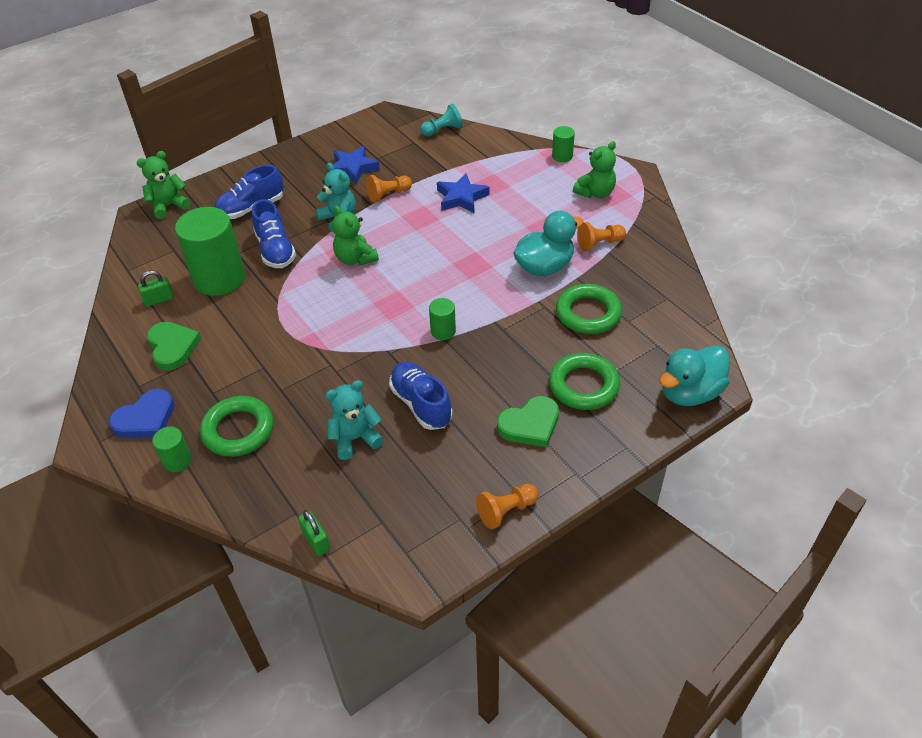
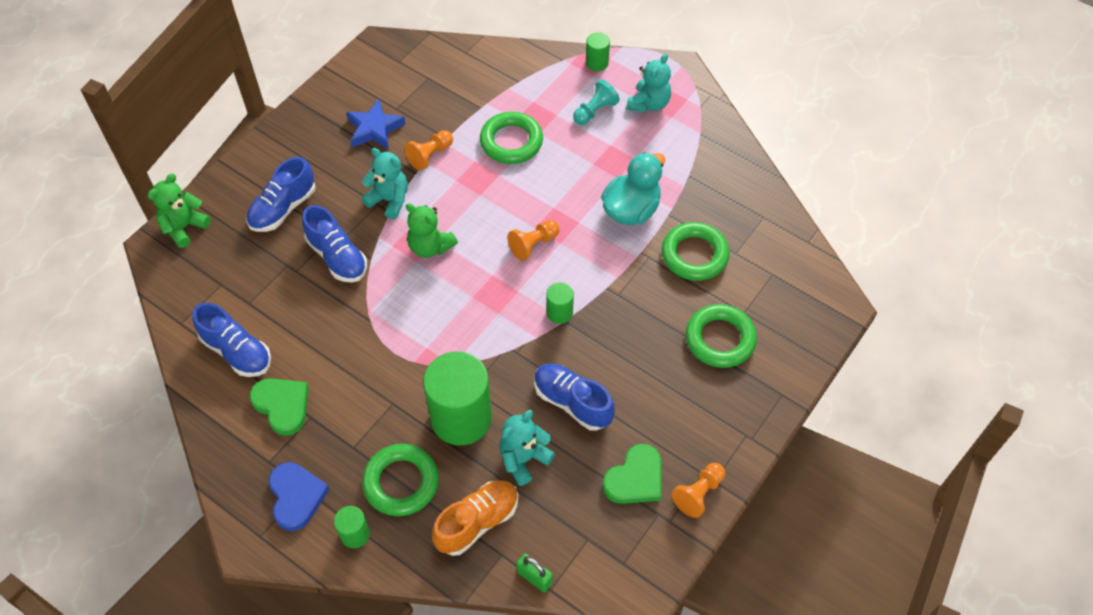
camera: 20 degrees left, 10 degrees up
blue heart [109,389,174,438] -> blue heart turned 45 degrees counterclockwise [269,462,330,531]
green padlock [138,270,174,307] -> blue shoe [192,303,271,377]
green cylinder [175,207,245,296] -> green cylinder moved to [423,351,492,445]
turquoise pawn [421,104,463,137] -> turquoise pawn moved to [573,80,620,125]
blue star [437,173,490,214] -> green ring [480,112,543,164]
green heart [497,396,559,447] -> green heart moved to [603,444,662,504]
green teddy bear [573,141,616,198] -> turquoise teddy bear [626,53,671,113]
orange pawn [577,222,626,251] -> orange pawn moved to [507,220,560,261]
turquoise duck [659,345,730,406] -> none
none -> orange shoe [432,480,518,556]

